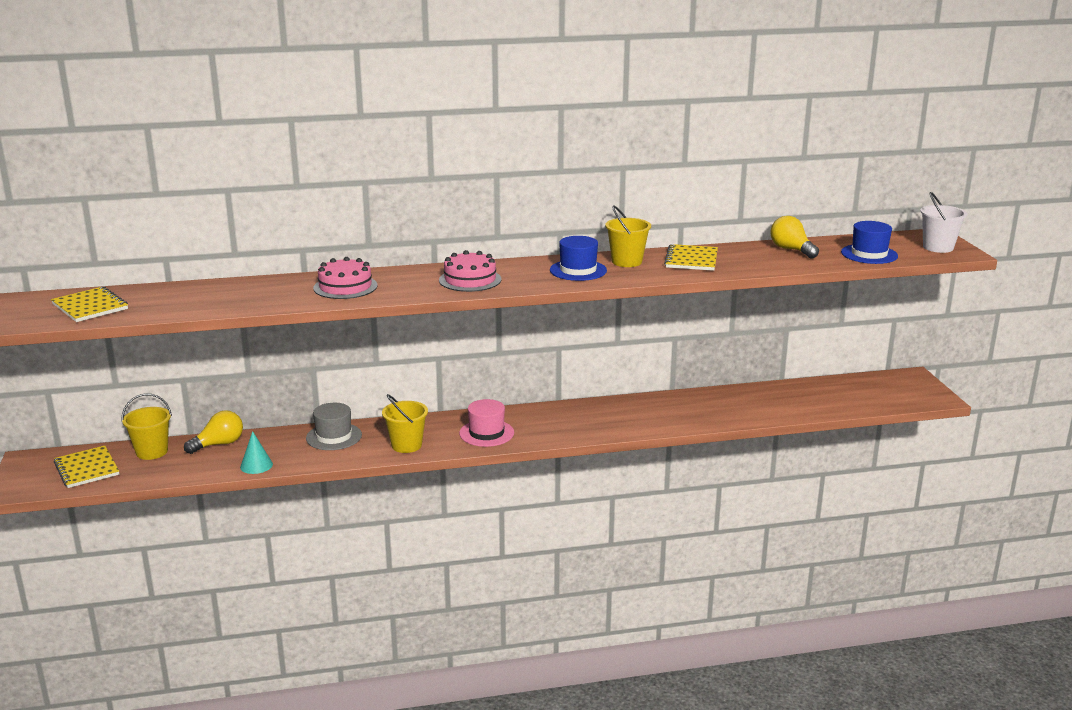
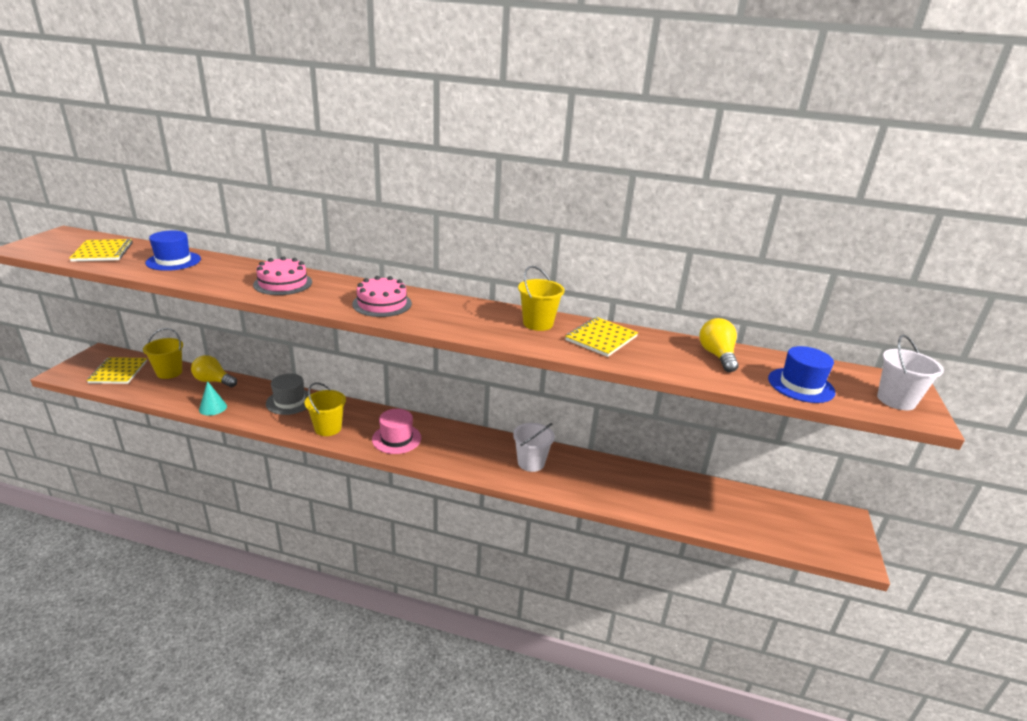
camera: 25 degrees right, 5 degrees up
yellow light bulb [184,410,243,454] -> yellow light bulb turned 150 degrees counterclockwise [191,355,237,387]
blue hat [550,236,607,281] -> blue hat moved to [145,230,201,271]
none -> white bucket [513,423,555,472]

